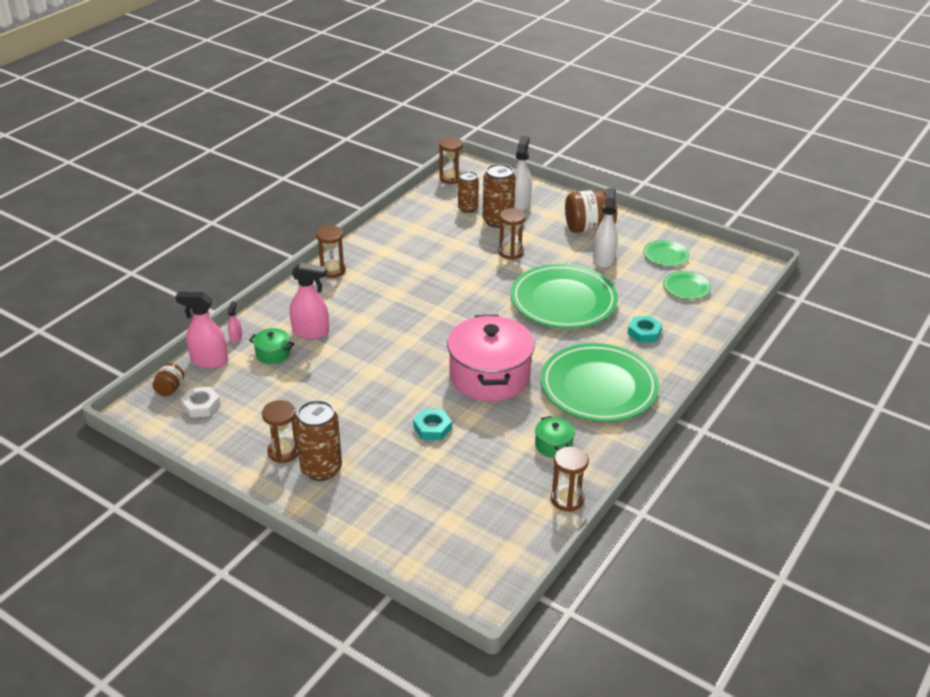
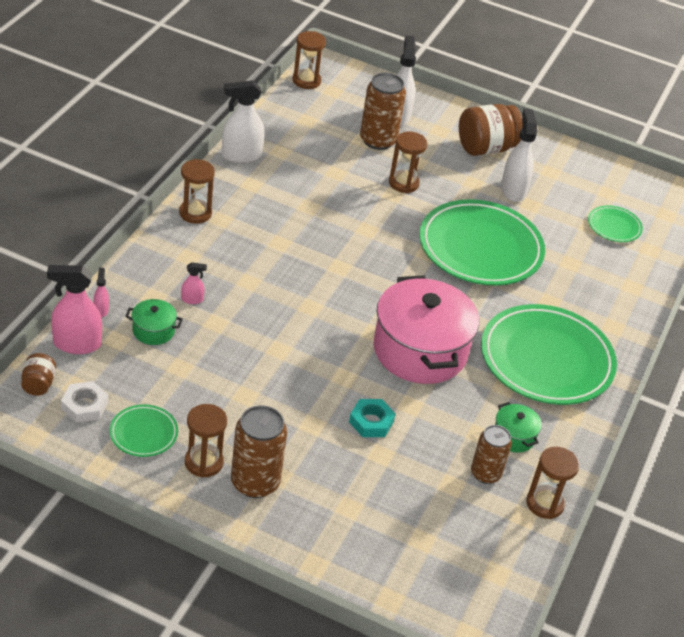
camera: 15 degrees left, 5 degrees up
pink spray bottle [290,263,329,339] -> pink spray bottle [181,262,207,304], size x0.48
brown can [458,171,479,213] -> brown can moved to [471,425,512,484]
turquoise nut [628,316,662,343] -> none
green plate [643,240,689,266] -> green plate moved to [110,404,178,457]
none -> white spray bottle [222,80,265,163]

